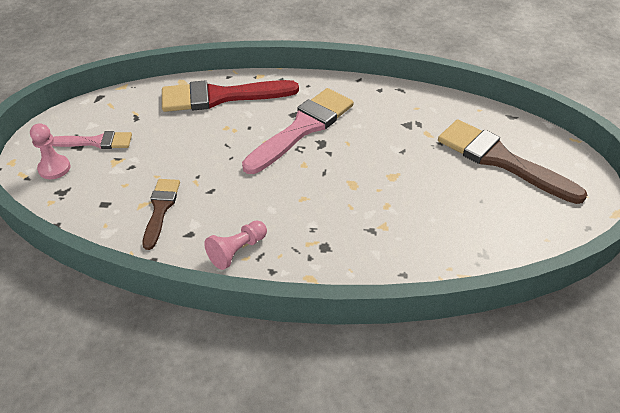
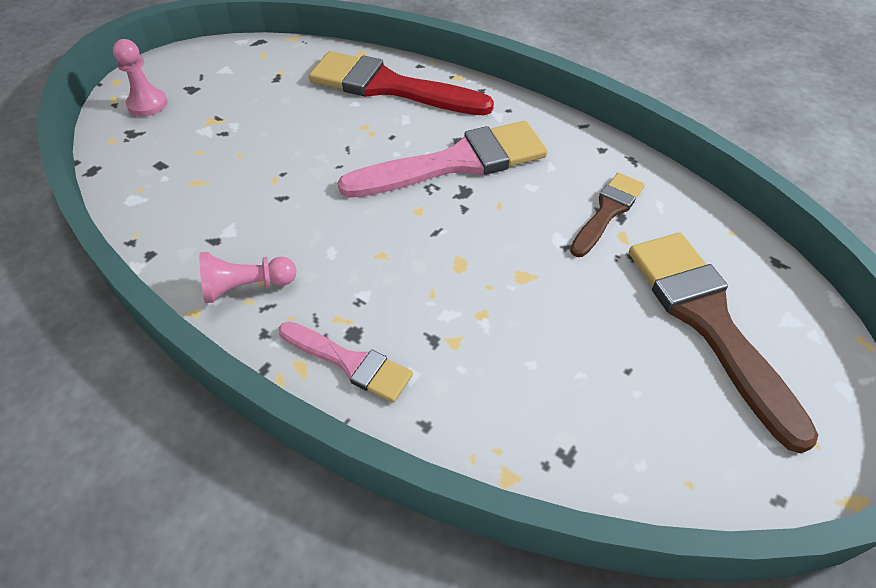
camera: 30 degrees right, 5 degrees up
pink brush [51,131,132,149] -> pink brush moved to [279,322,413,403]
brown brush [143,179,180,250] -> brown brush moved to [570,173,645,257]

